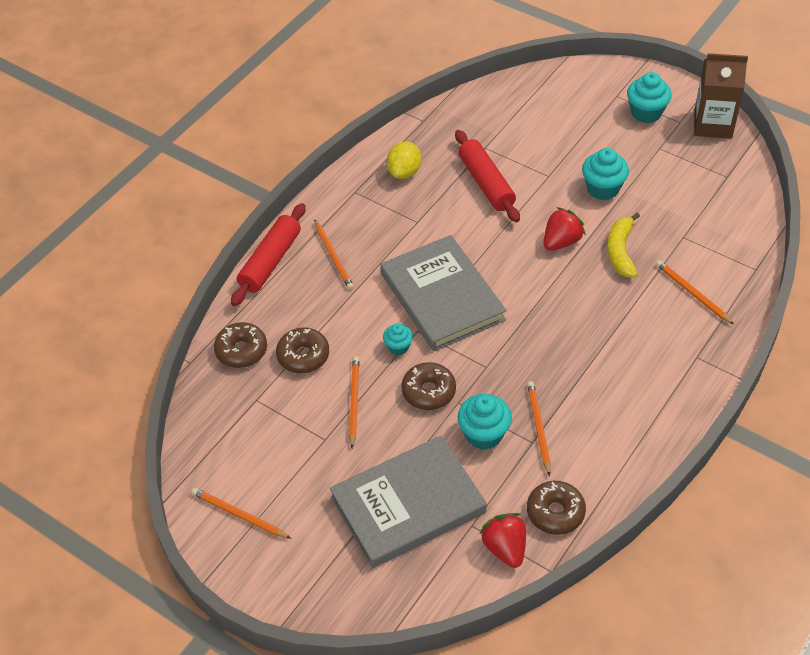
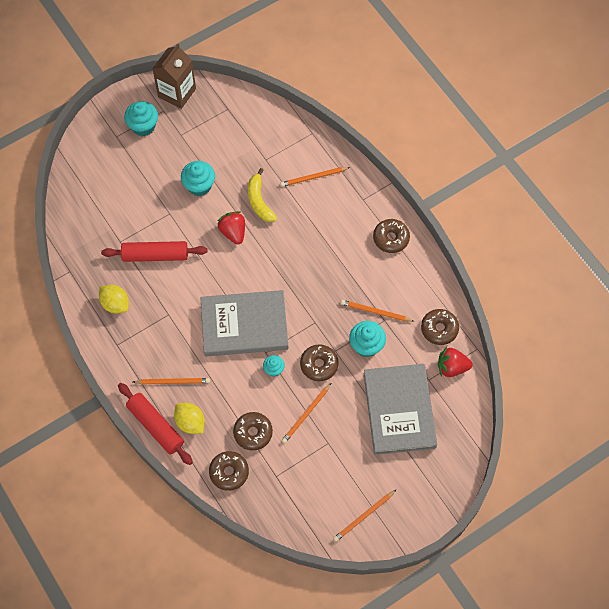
camera: 70 degrees left, 15 degrees up
orange pencil [349,356,360,448] -> orange pencil turned 75 degrees counterclockwise [282,383,331,443]
yellow banana [607,213,640,278] -> yellow banana turned 45 degrees clockwise [248,168,277,222]
none -> yellow lemon [174,403,205,434]
none -> brown donut [373,219,410,253]

